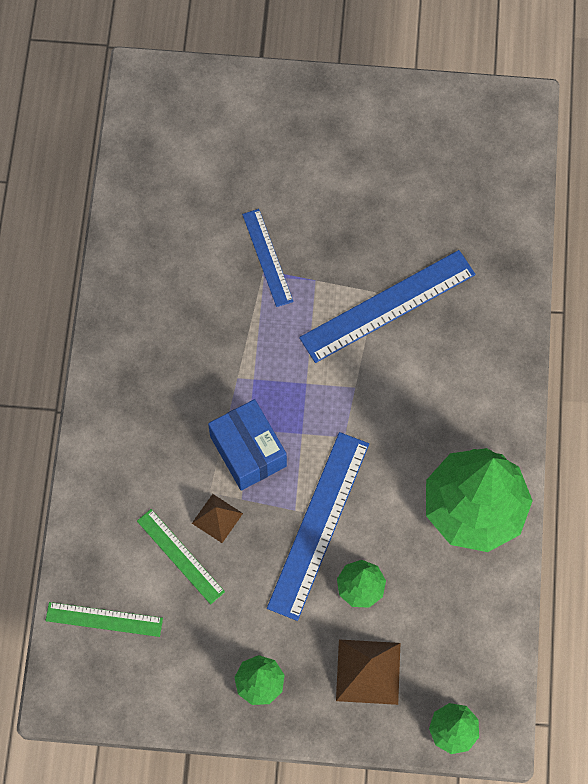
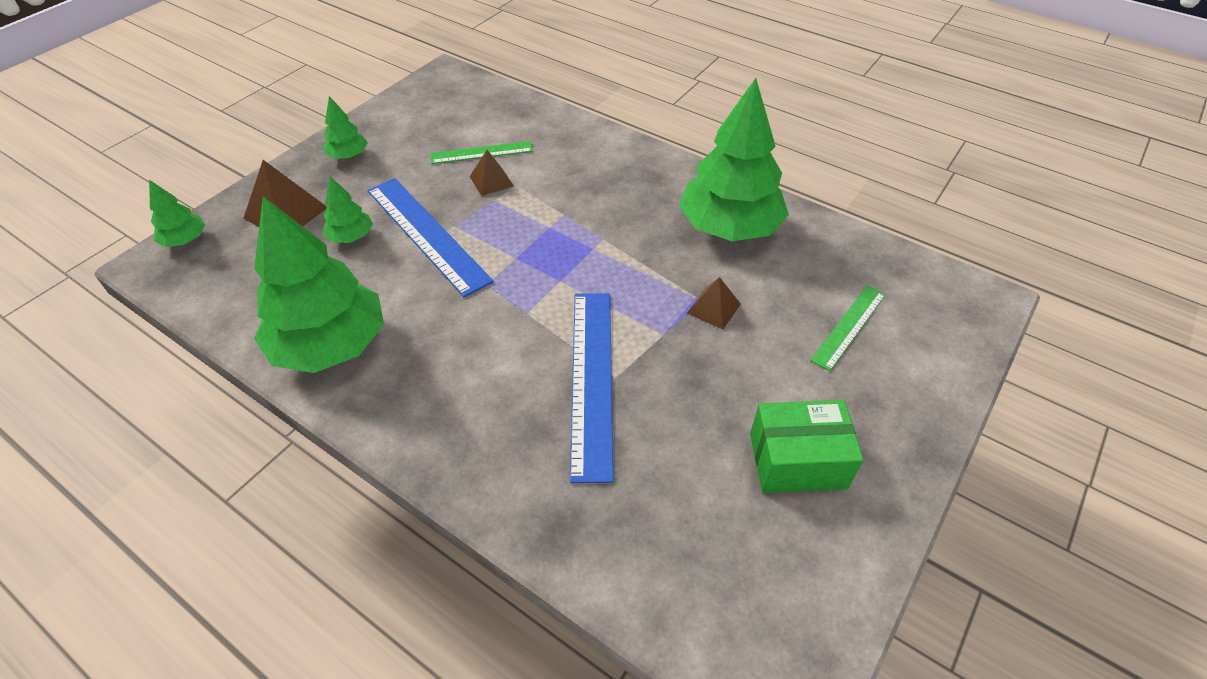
camera: 120 degrees right, 20 degrees down
green ruler [45,602,163,637] -> green ruler moved to [810,285,886,371]
blue box [208,399,287,491] -> none
blue ruler [242,209,294,307] -> brown pyramid [687,277,741,329]
none -> green tree [679,78,789,241]
none -> green box [750,400,864,493]

